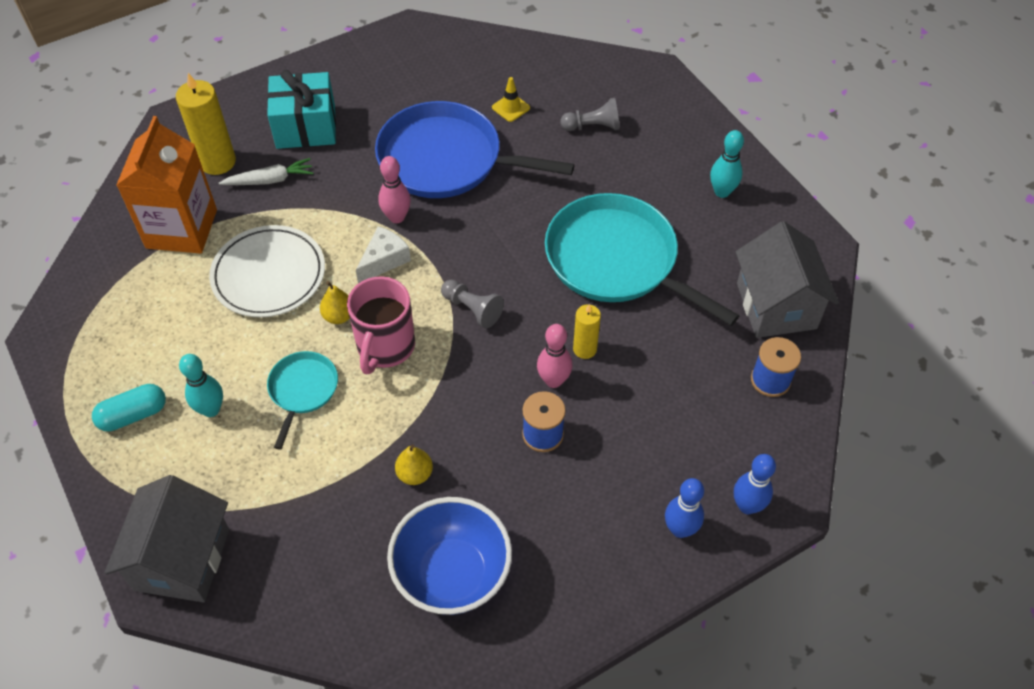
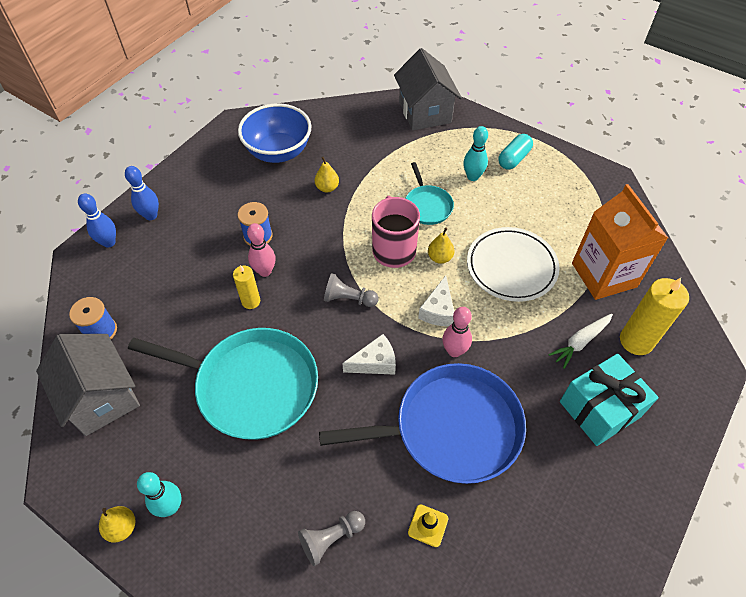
camera: 155 degrees right, 0 degrees up
none -> yellow pear [99,506,135,543]
none -> white cheese [342,334,396,375]

